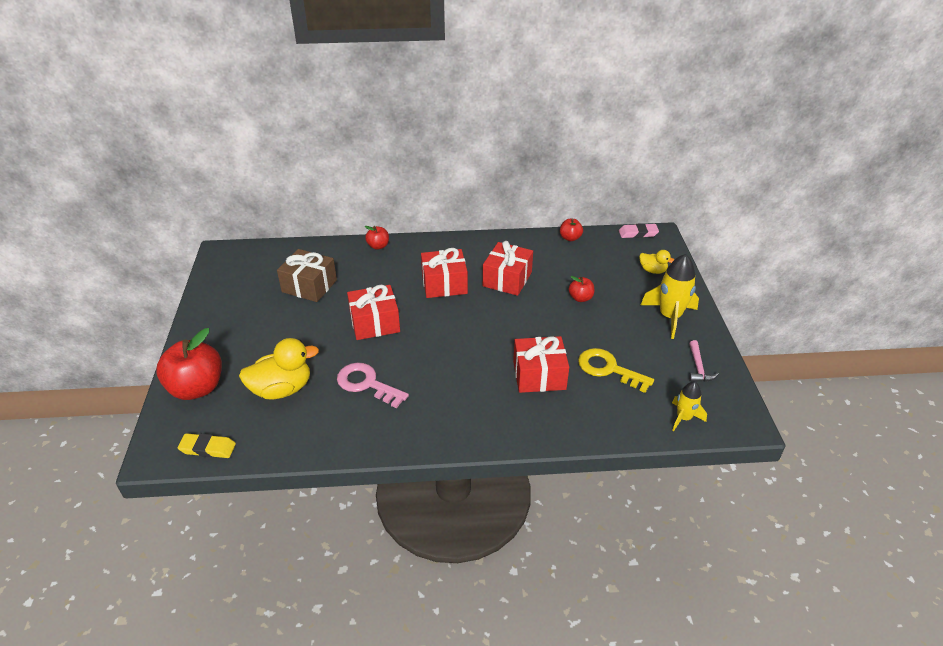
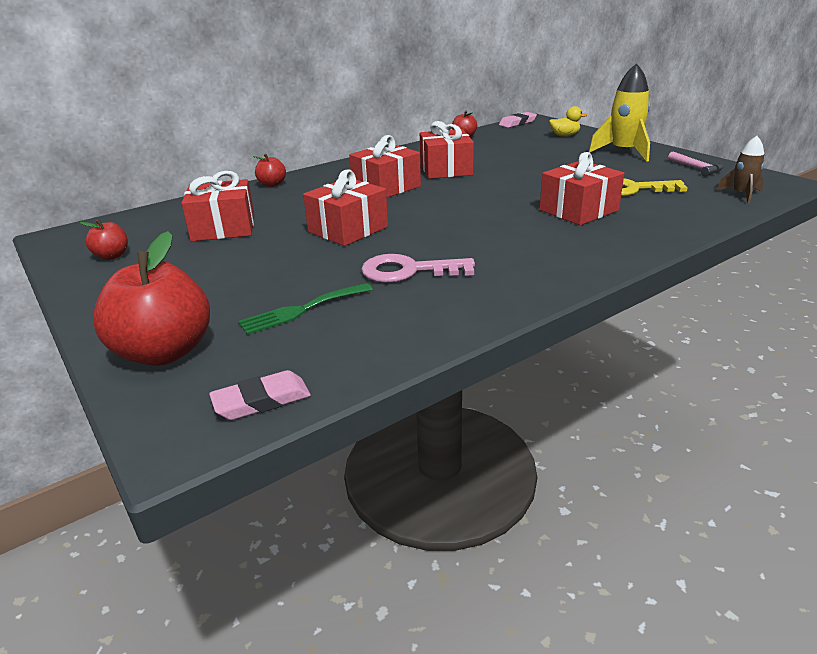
camera: 30 degrees left, 10 degrees down
yellow eraser [178,433,236,458] -> pink eraser [209,370,311,420]
yellow duck [239,338,319,400] -> green fork [238,283,373,335]
brown gift [277,249,337,302] -> red gift [181,171,254,241]
red apple [569,276,594,302] -> red apple moved to [79,219,128,260]
yellow rocket [672,382,707,431] -> brown rocket [716,136,765,204]

